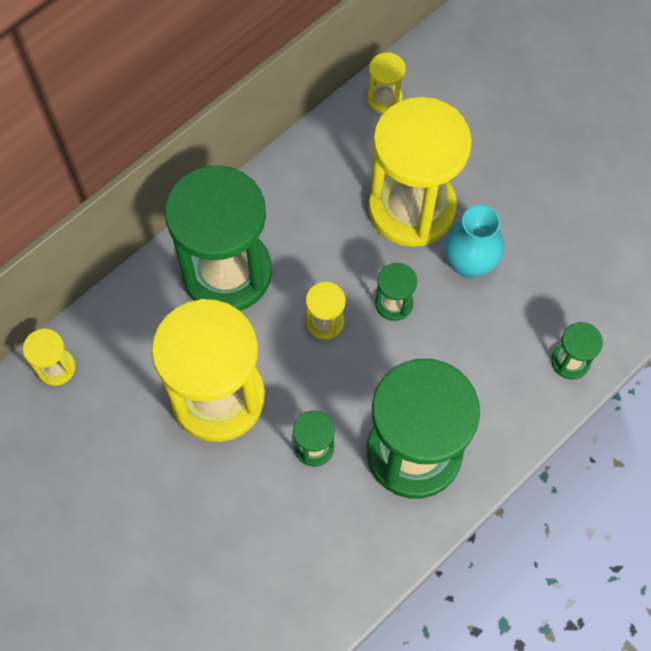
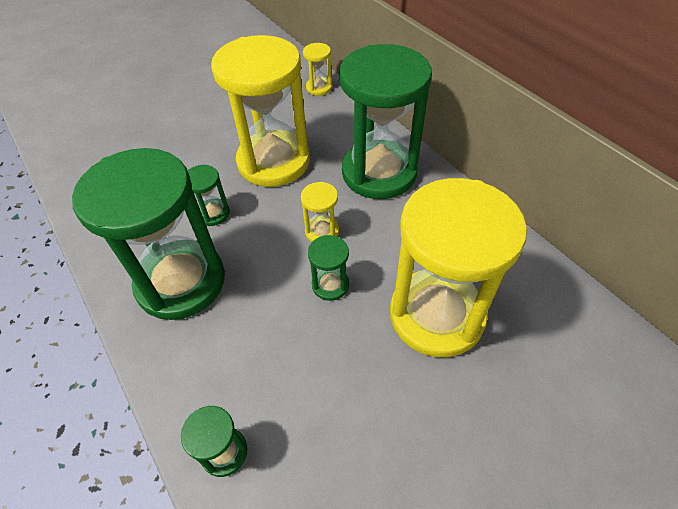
camera: 100 degrees right, 15 degrees down
yellow hourglass [367,52,406,113] -> none
turquoise vase [445,205,505,278] -> none

